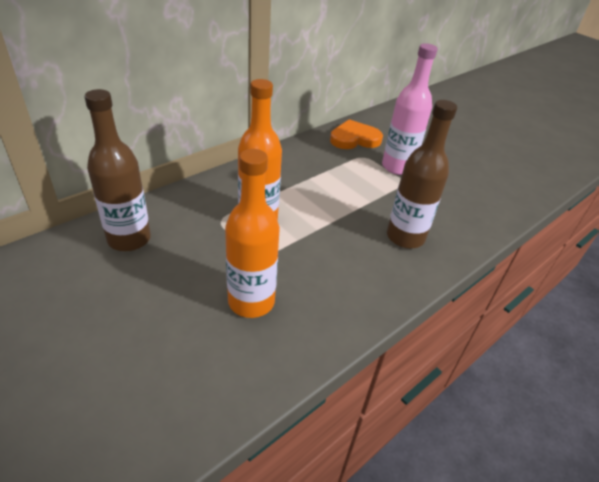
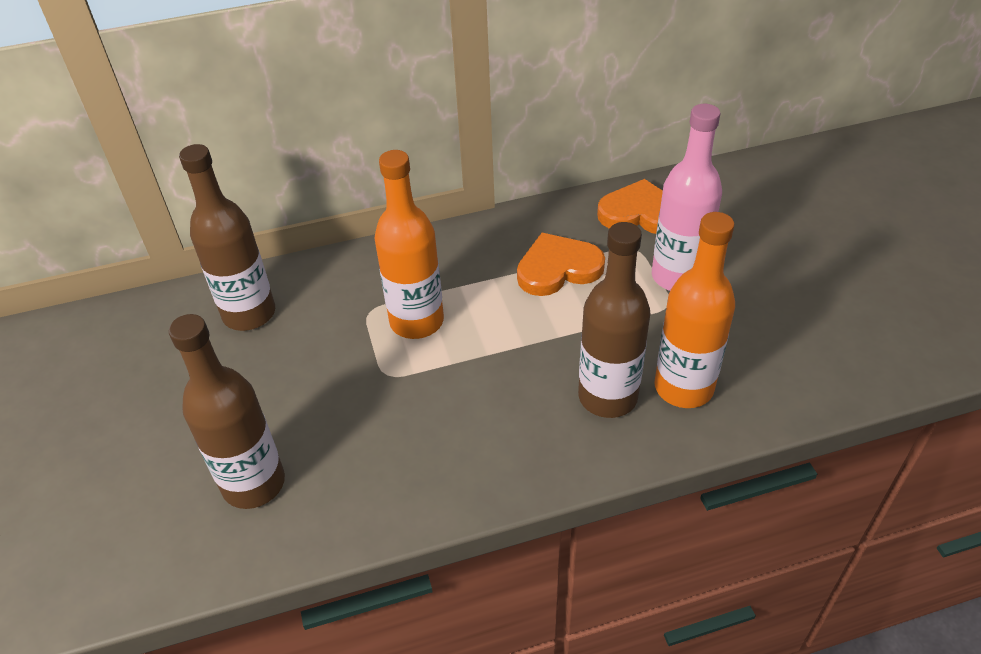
camera: 30 degrees right, 5 degrees up
orange bottle [225,149,280,318] -> orange bottle moved to [654,212,735,408]
none -> brown bottle [169,314,285,509]
none -> orange heart [517,233,605,296]

